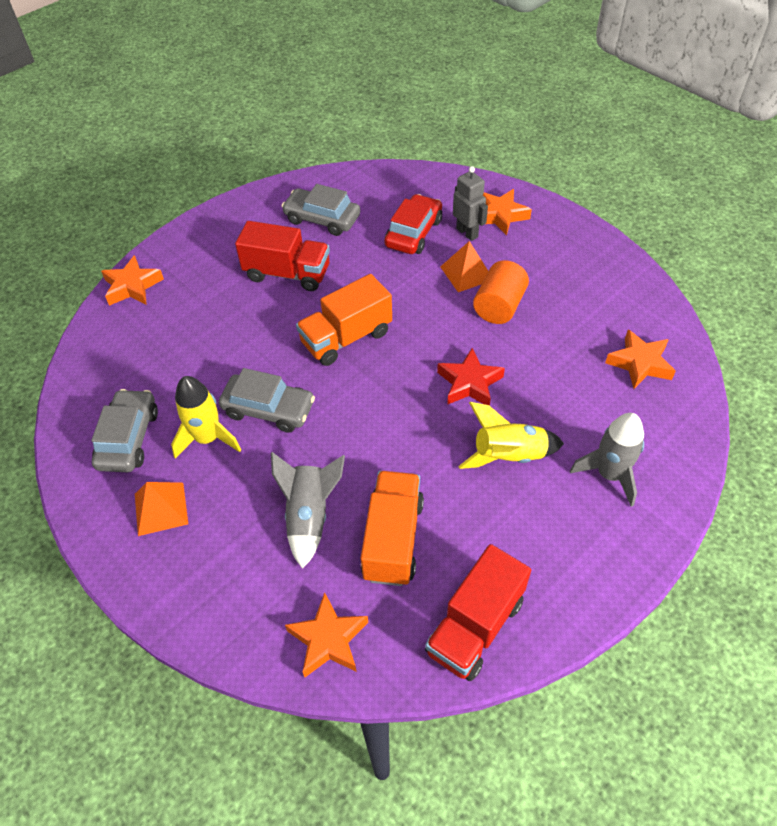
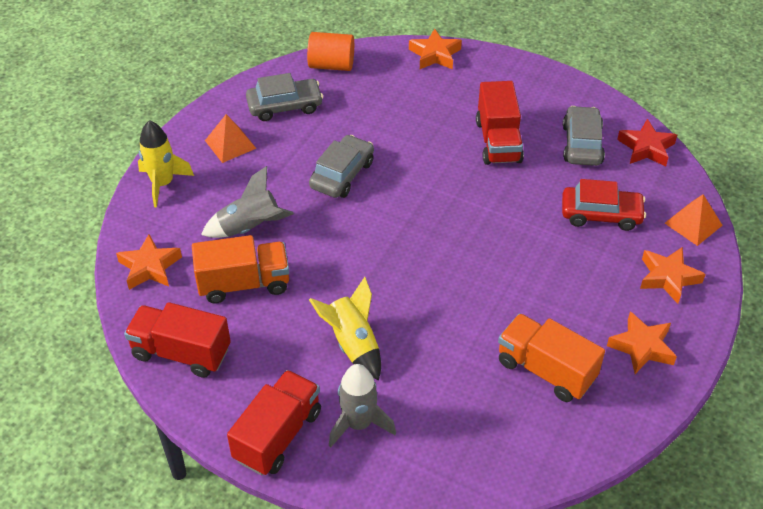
camera: 70 degrees right, 5 degrees down
yellow rocket [171,376,241,459] -> yellow rocket moved to [138,120,194,207]
grey car [219,368,315,433] -> grey car turned 150 degrees counterclockwise [309,135,374,198]
orange truck [296,274,392,366] -> orange truck moved to [498,313,605,402]
red star [437,348,505,406] -> red star moved to [617,119,677,167]
orange pyramid [440,241,488,292] -> orange pyramid moved to [665,194,723,246]
grey robot [453,166,488,241] -> none
orange cylinder [473,260,529,324] -> orange cylinder moved to [307,32,354,71]
orange star [605,329,676,389] -> orange star moved to [607,311,677,374]
none -> red truck [227,370,321,475]

